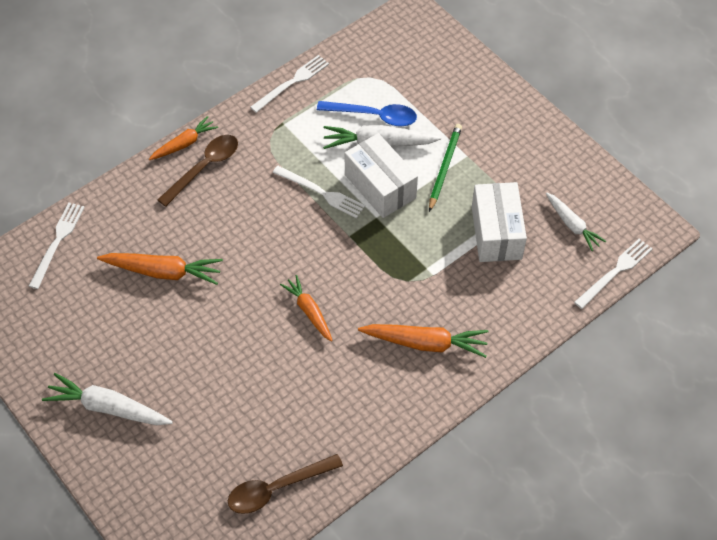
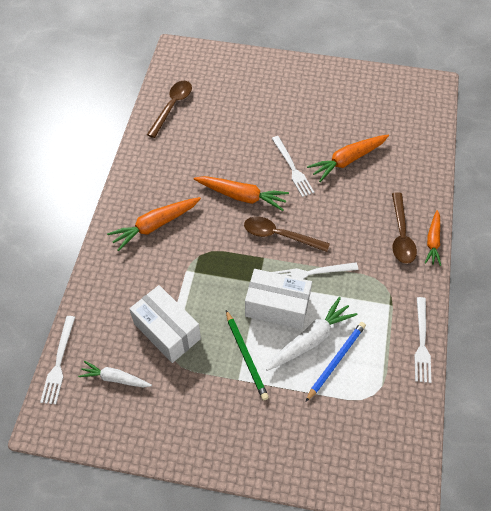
camera: 140 degrees right, 0 degrees up
white fork [29,202,84,289] -> white fork moved to [271,136,314,197]
white carrot [42,373,173,425] -> none
orange carrot [280,275,333,342] -> orange carrot [194,176,289,211], size x1.53
blue spoon [317,101,417,126] -> blue pencil [306,322,366,401]
none -> brown spoon [244,216,330,252]

